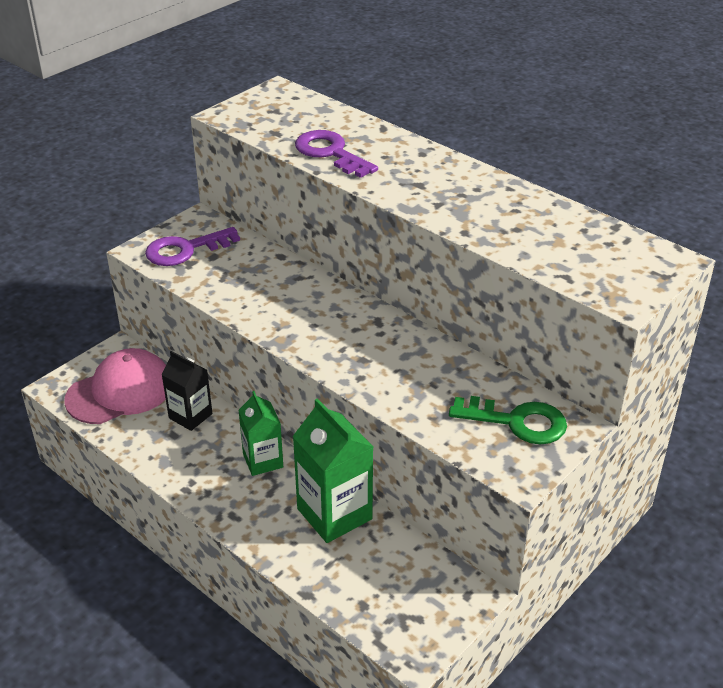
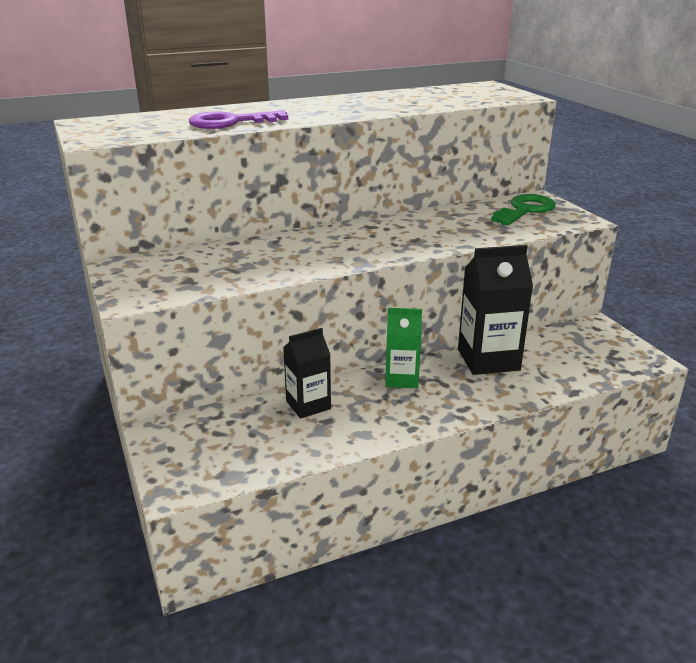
camera: 65 degrees left, 10 degrees down
pink cap [64,348,166,424] -> none
purple key [145,227,240,266] -> none
green carton [293,398,373,543] -> black carton [458,245,533,375]

